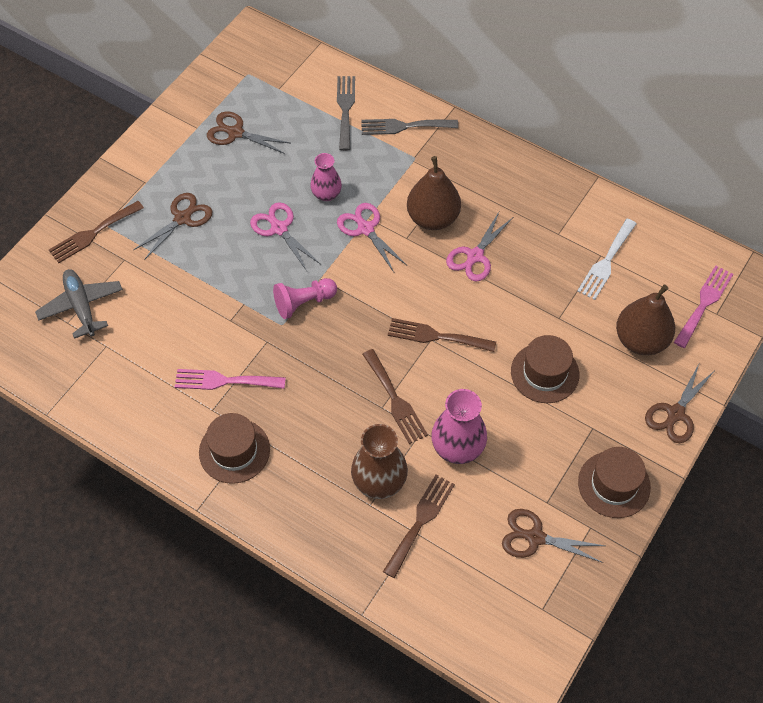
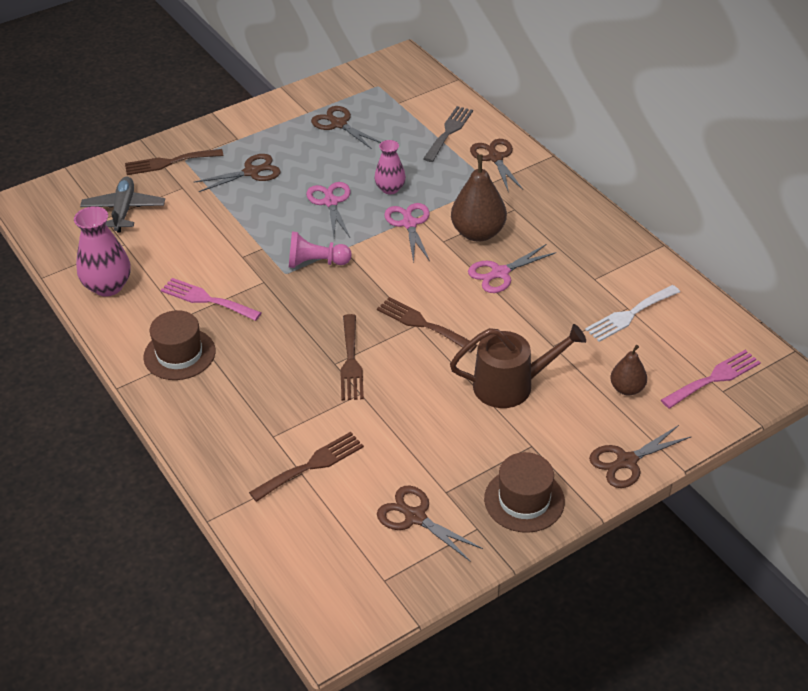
camera: 25 degrees right, 15 degrees down
brown vase [351,424,408,499] -> none
grey fork [361,119,458,135] -> brown scissors [470,139,523,190]
pink vase [431,389,487,464] -> pink vase moved to [74,206,131,296]
brown hat [511,335,579,403] -> brown watering can [450,324,586,408]
brown pear [616,285,675,355] -> brown pear [610,345,647,395], size x0.58

